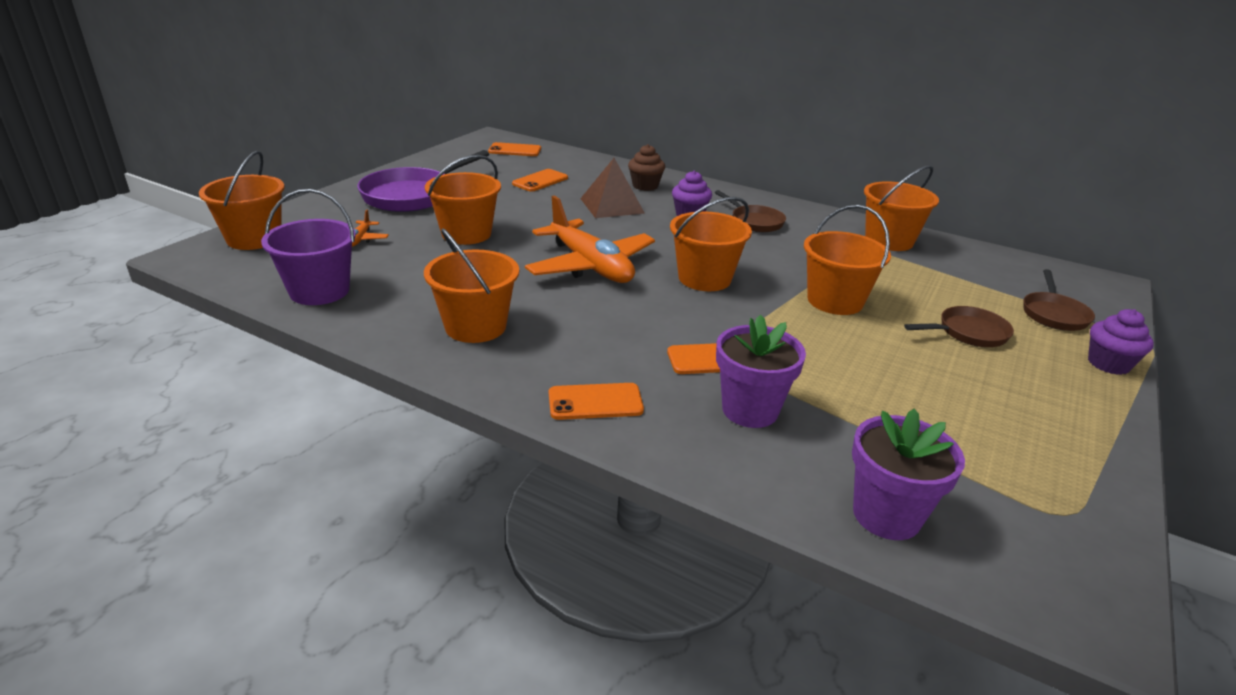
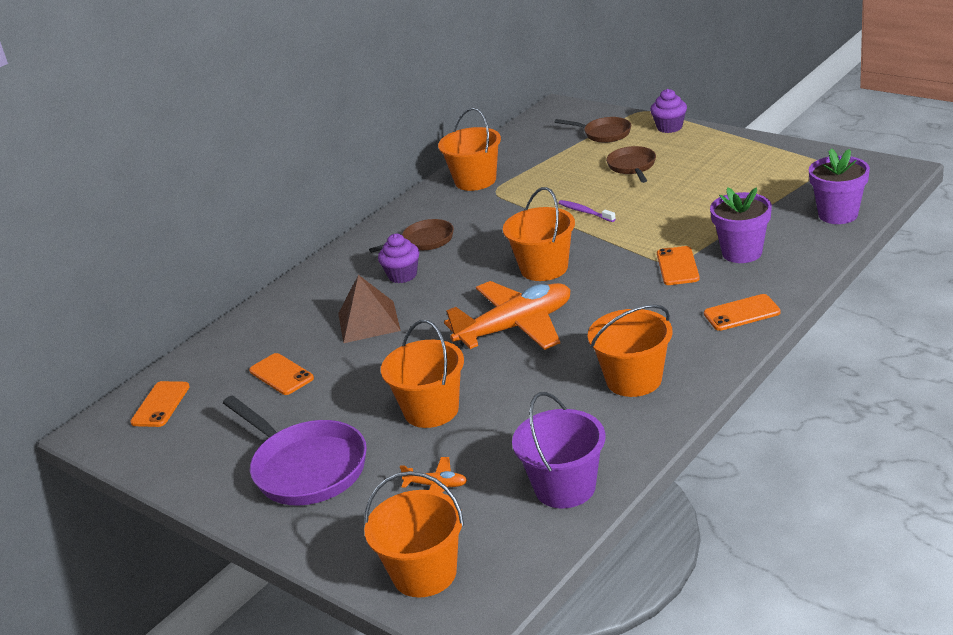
camera: 75 degrees left, 0 degrees up
orange phone [549,383,644,420] -> orange phone turned 75 degrees clockwise [704,294,781,331]
brown cupcake [628,144,665,191] -> none
orange bucket [804,205,891,315] -> purple toothbrush [558,200,616,222]

